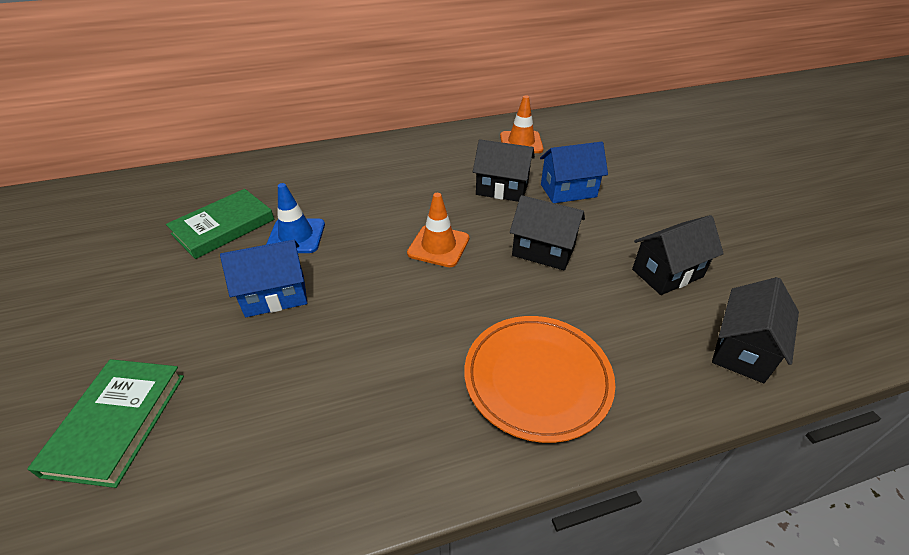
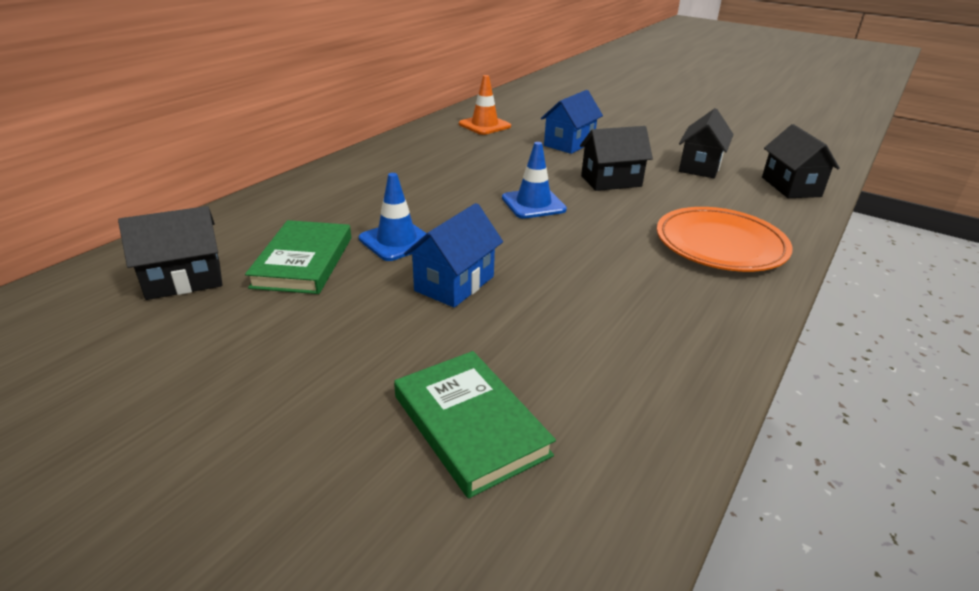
camera: 40 degrees left, 10 degrees down
orange traffic cone [407,193,469,267] -> blue traffic cone [502,142,567,219]
black house [473,139,535,202] -> black house moved to [118,206,222,300]

